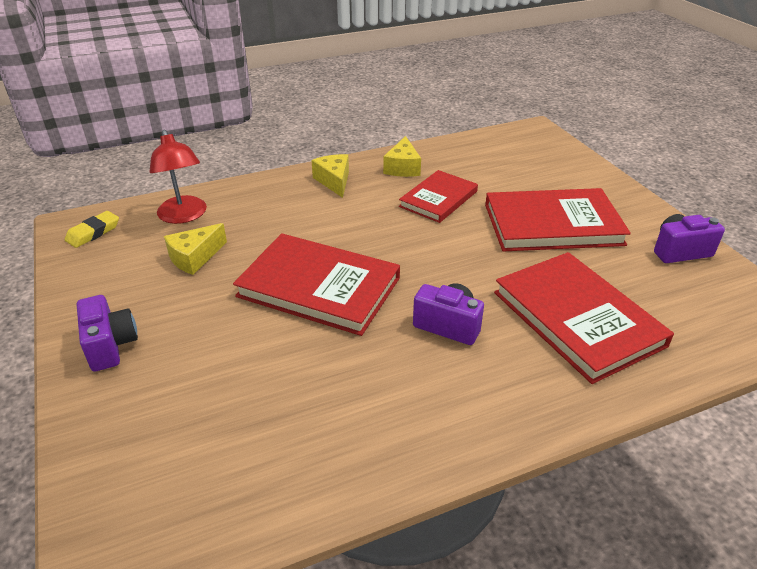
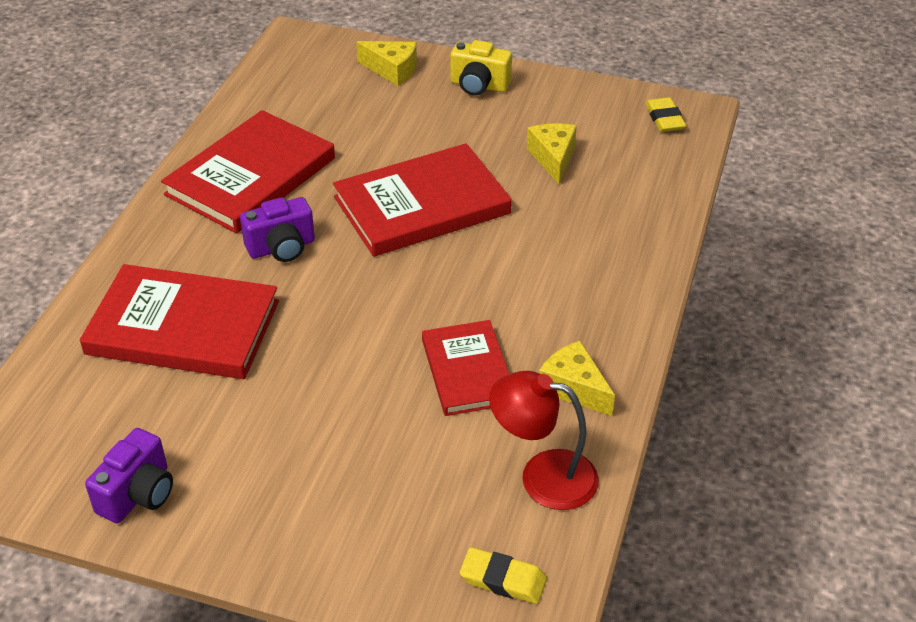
camera: 130 degrees right, 5 degrees up
purple camera [77,295,138,372] -> yellow camera [450,40,512,96]
red lamp [149,130,207,224] -> red lamp moved to [489,371,599,510]
yellow cheese [311,154,349,198] -> yellow cheese moved to [356,41,417,86]
red book [485,188,631,251] -> red book moved to [161,110,335,233]
none -> yellow eraser [460,547,547,604]

